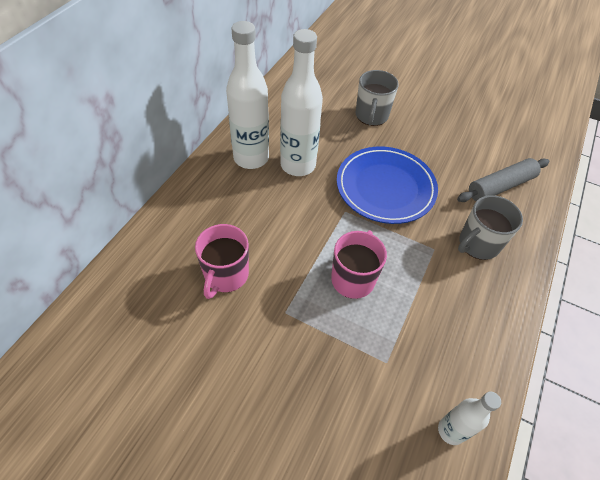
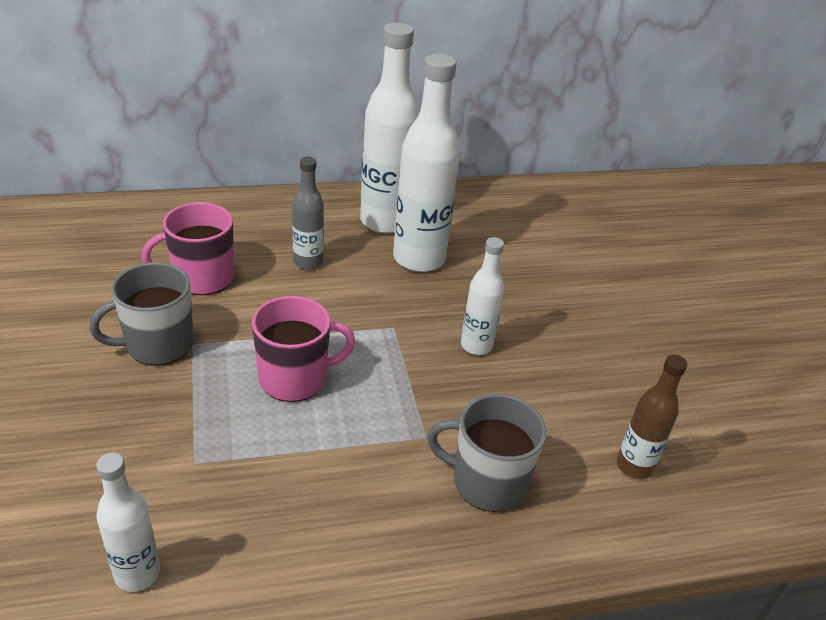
camera: 50 degrees right, 15 degrees down
blue plate [337,147,438,224] -> white bottle [461,237,504,355]
grey mug [356,70,399,126] -> grey mug moved to [89,263,194,366]
grey rolling pin [457,158,549,202] -> brown bottle [617,355,687,479]
none -> grey bottle [292,157,324,270]

